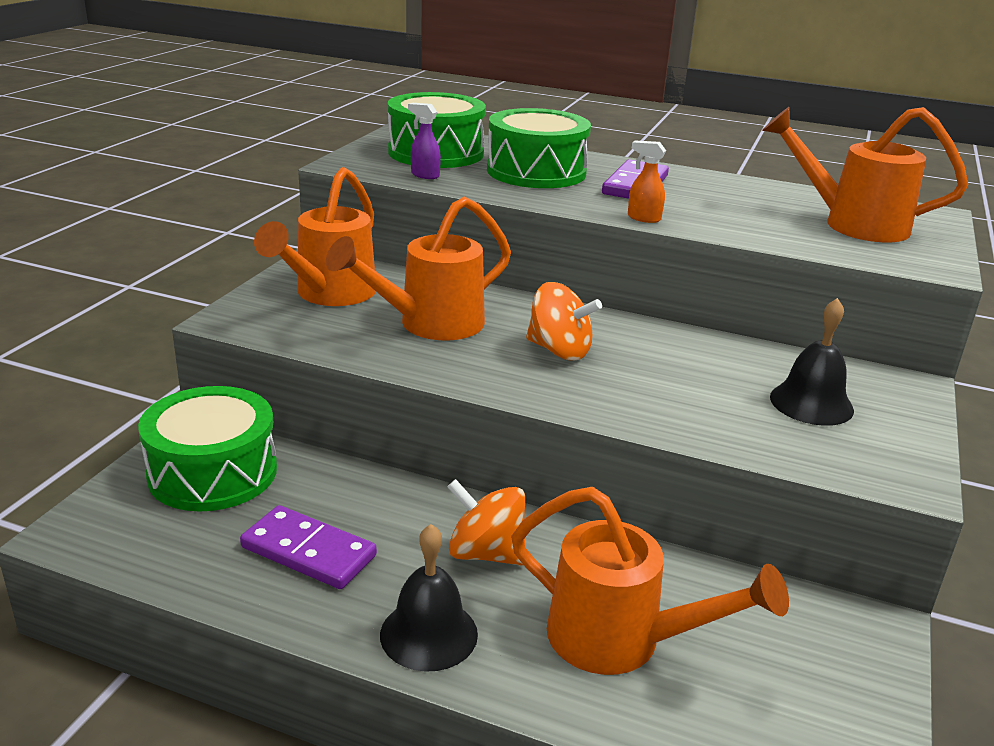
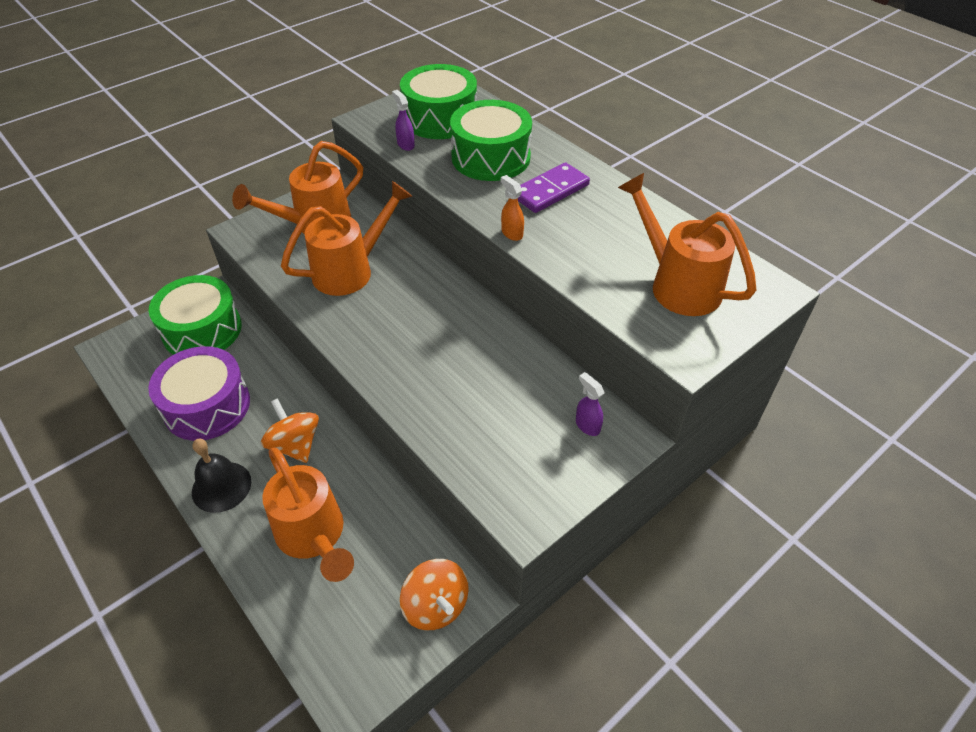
camera: 30 degrees right, 20 degrees up
purple domino [240,505,377,589] -> purple drum [148,346,250,441]
orange watering can [326,196,511,340] -> orange watering can turned 150 degrees clockwise [281,181,413,296]
orange spinning top [526,282,602,361] -> orange spinning top moved to [400,559,469,630]
black bell [770,298,854,426] -> none
none -> purple spray bottle [576,372,604,436]

